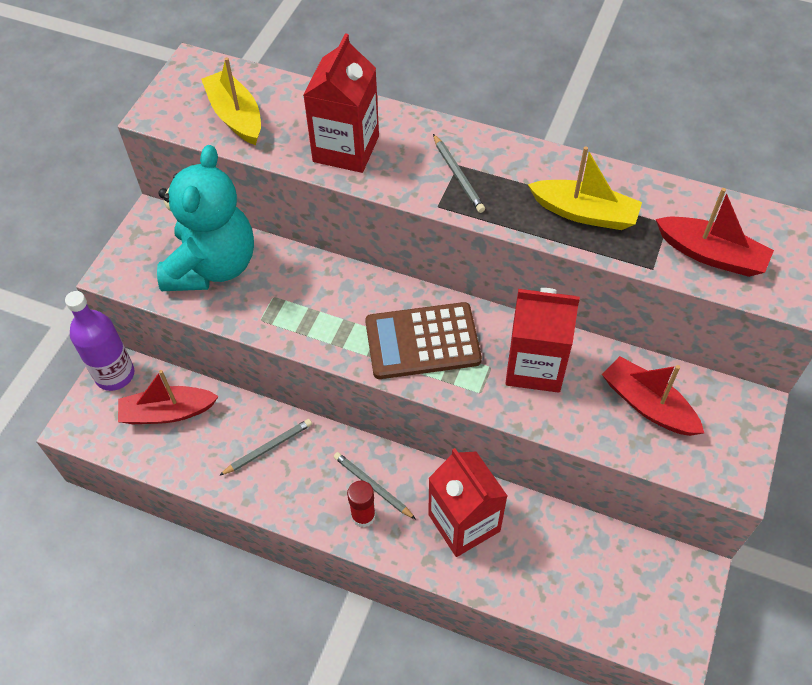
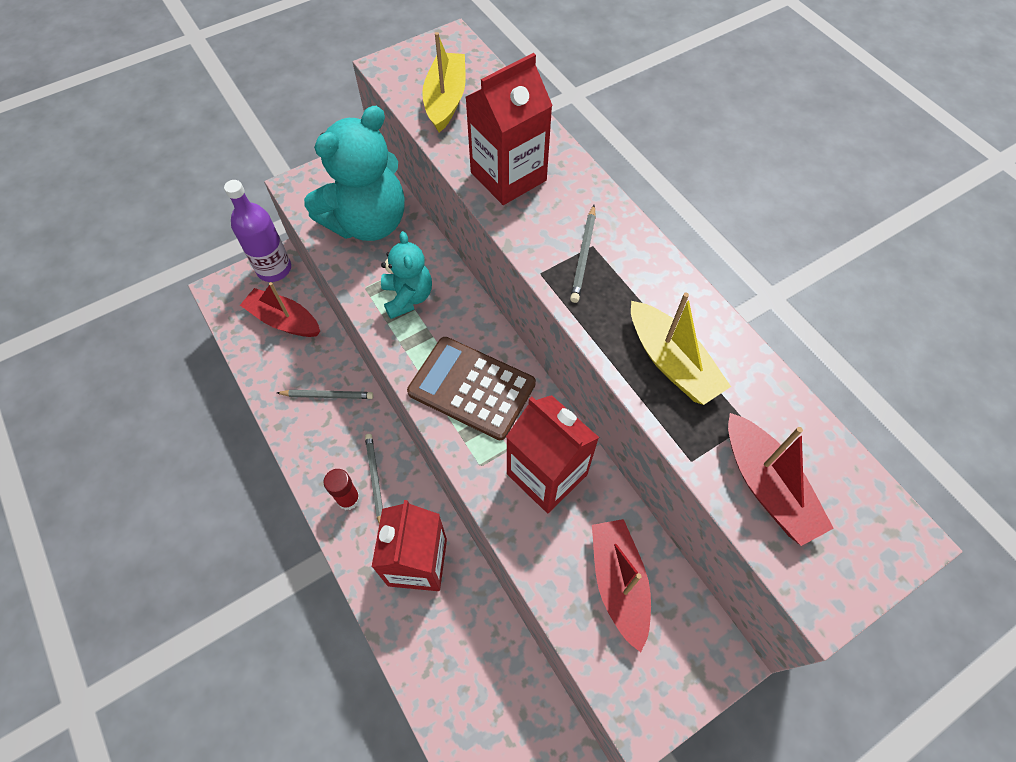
camera: 35 degrees right, 5 degrees up
none -> turquoise teddy bear [381,231,432,319]

